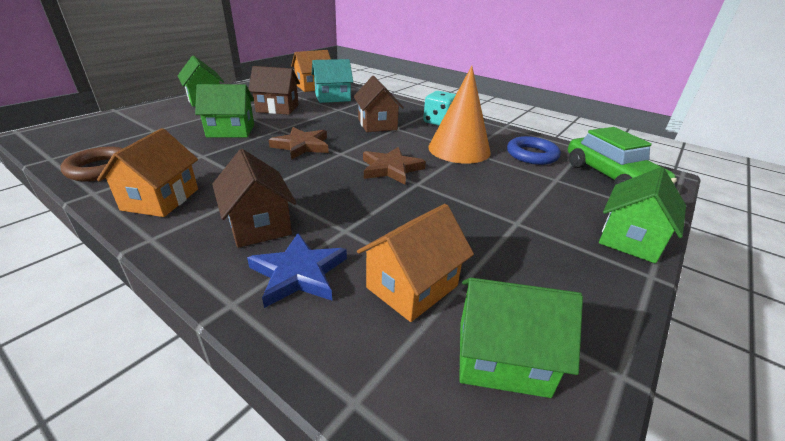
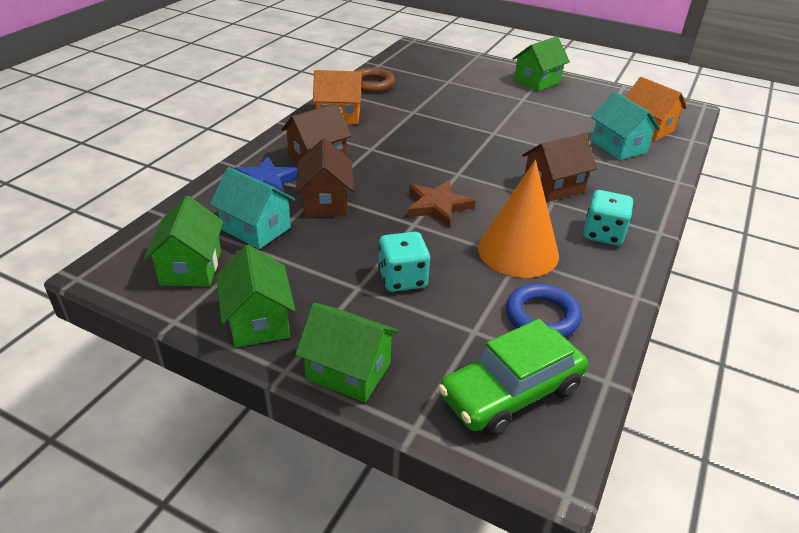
camera: 80 degrees right, 5 degrees up
green house [195,84,254,138] -> green house moved to [216,245,295,347]
brown house [249,66,300,115] -> brown house moved to [296,138,354,217]
brown star [269,127,329,160] -> none
orange house [357,204,474,322] -> turquoise house [210,167,295,249]
none -> turquoise dice [378,232,430,292]

